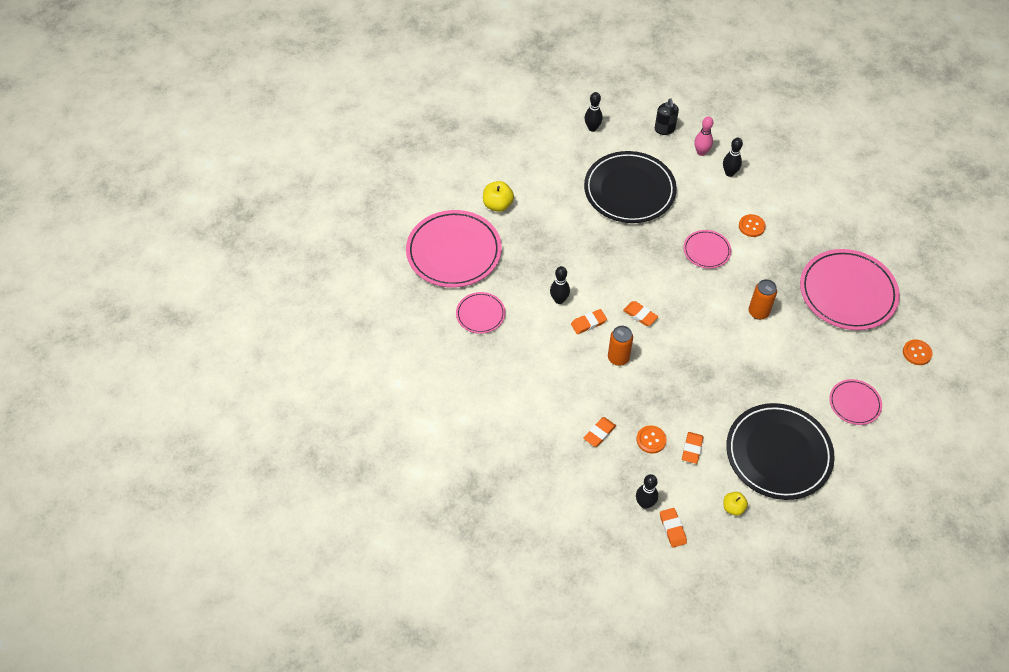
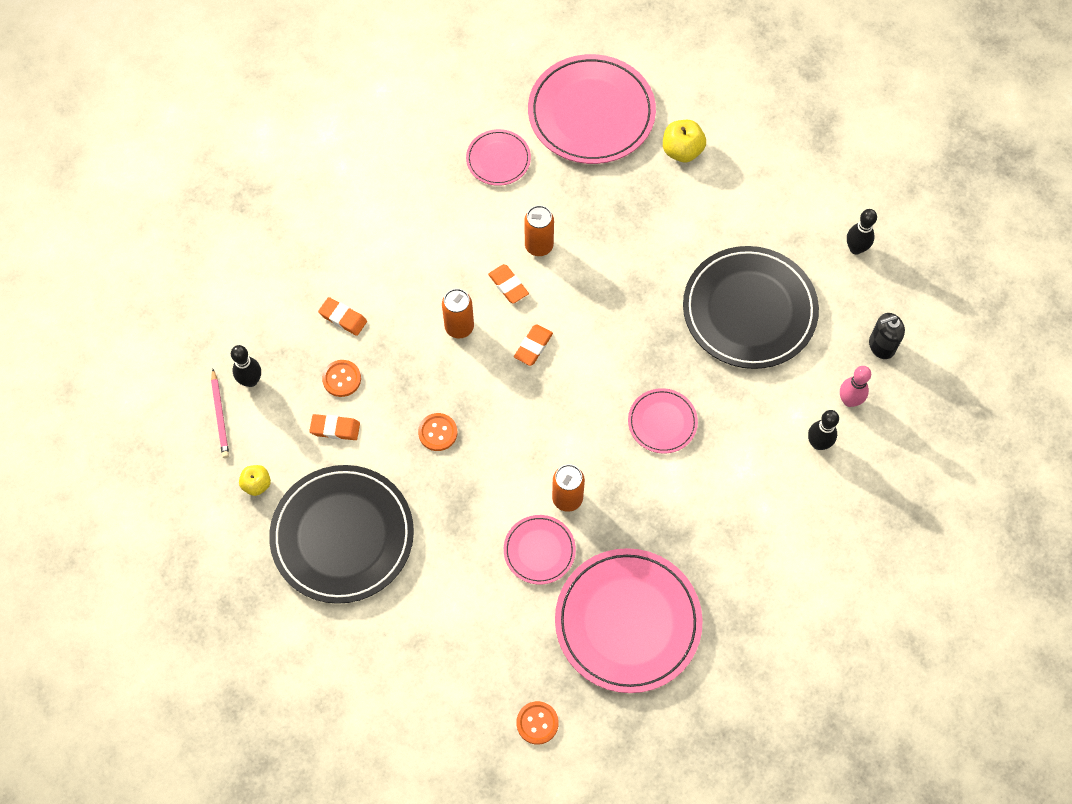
camera: 80 degrees right, 10 degrees up
black bowling pin [550,266,570,304] -> orange can [524,205,554,256]
orange eraser [660,508,687,548] -> pink pencil [211,369,229,458]
orange button [739,214,766,237] -> orange button moved to [418,413,457,451]
pink plate [829,379,882,425] -> pink plate moved to [504,515,576,584]

